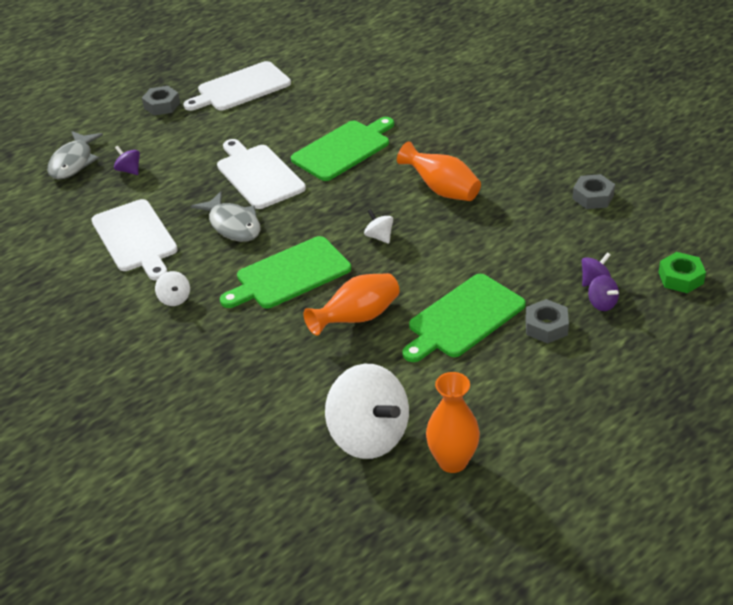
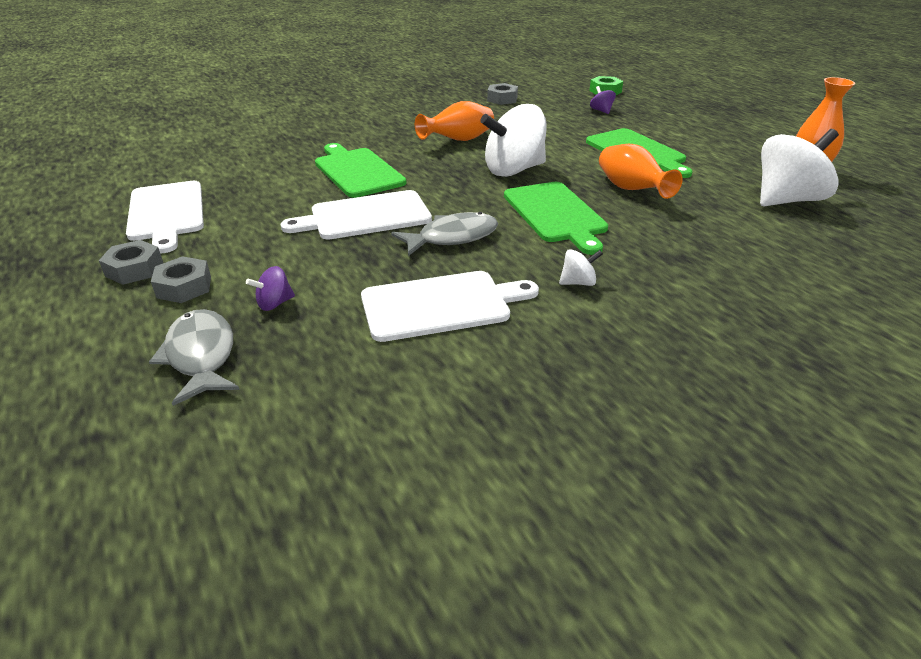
camera: 80 degrees left, 5 degrees down
grey fish [47,131,103,180] -> grey fish turned 135 degrees counterclockwise [149,309,240,406]
white spinning top [364,209,393,244] -> white spinning top [480,104,547,177], size x2.32
grey nut [525,299,569,344] -> grey nut moved to [151,256,211,303]
purple spinning top [588,275,619,311] -> none

